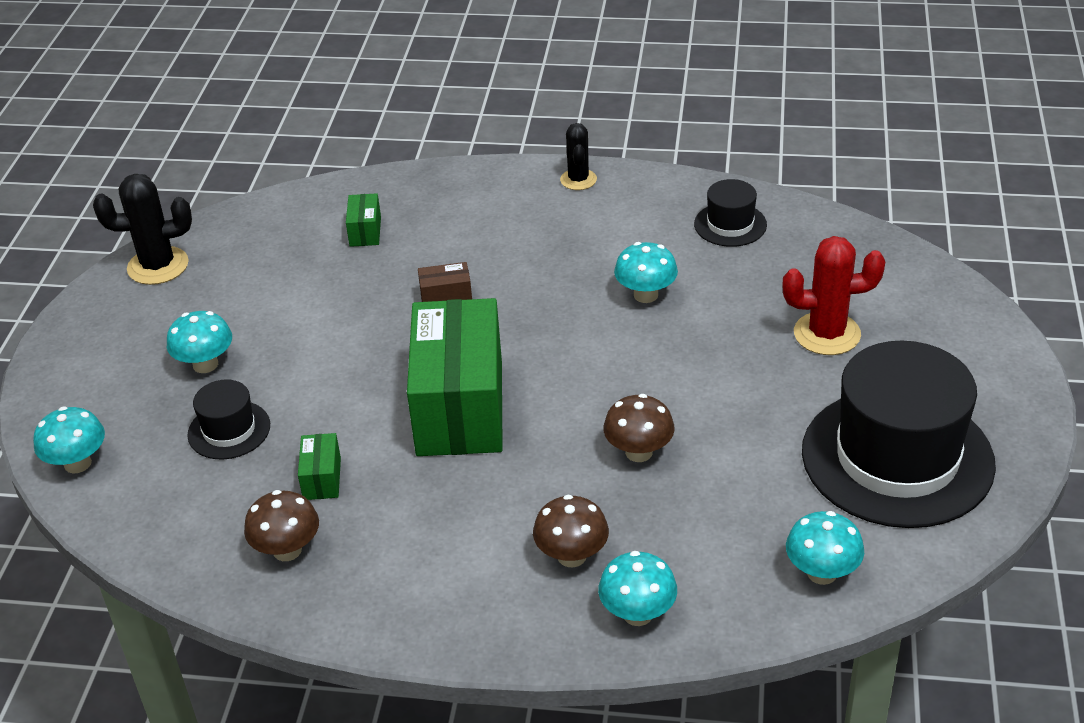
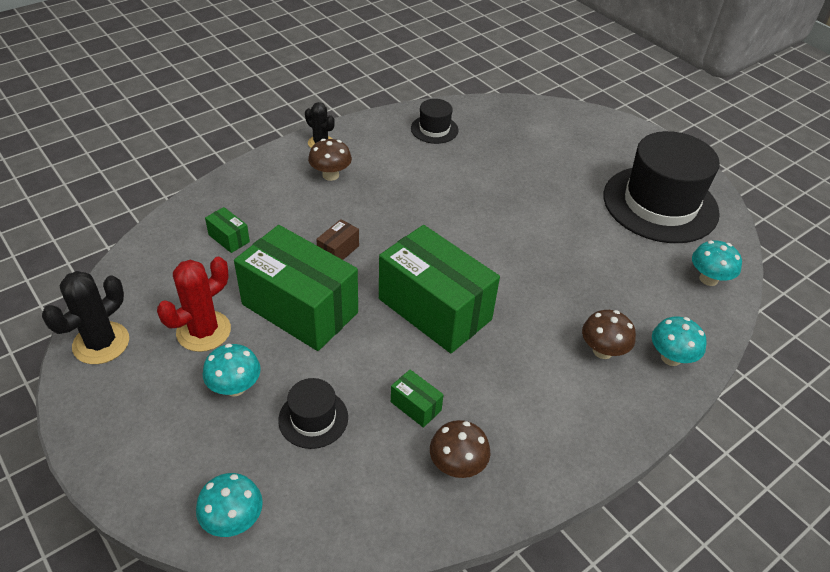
camera: 50 degrees left, 5 degrees up
brown mushroom [603,394,675,462] -> brown mushroom moved to [308,139,352,181]
turquoise mushroom [614,242,678,303] -> none
red cactus [782,236,885,355] -> red cactus moved to [157,257,231,352]
none -> green box [234,225,358,351]

